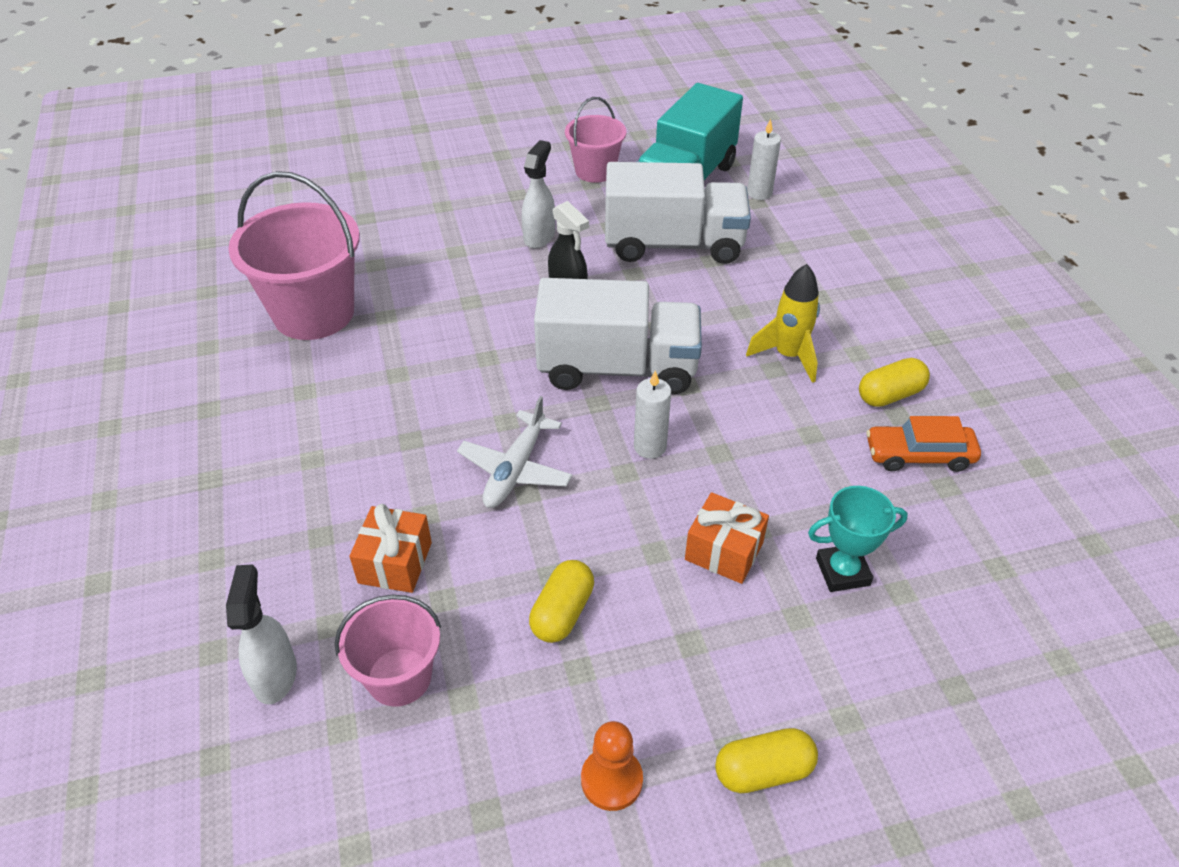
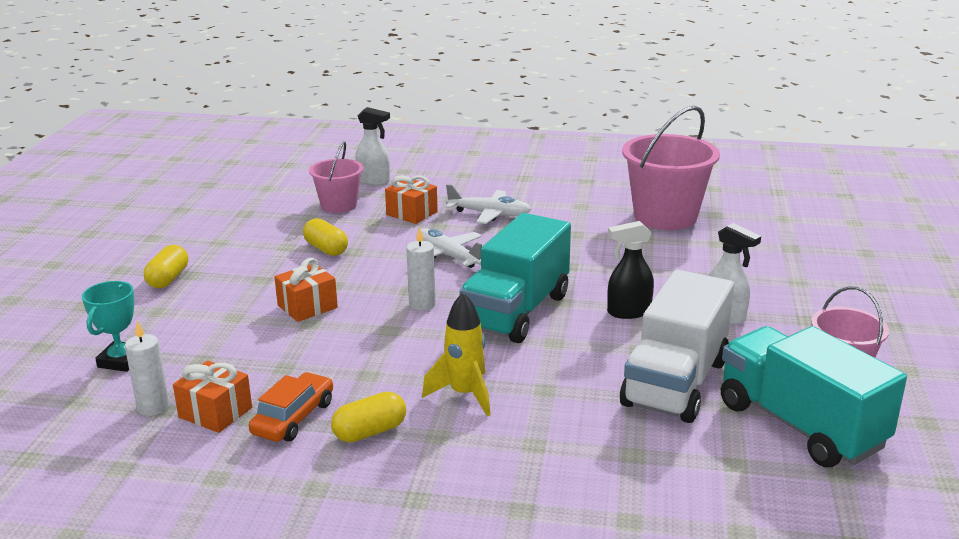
camera: 115 degrees right, 20 degrees down
white truck [534,278,702,394] -> turquoise truck [459,213,571,343]
orange pawn [581,721,643,811] -> none
white candle [747,119,781,200] -> white candle moved to [125,321,169,416]
turquoise trophy [808,486,908,592] -> turquoise trophy moved to [82,281,134,372]
yellow capsule [859,358,930,407] -> yellow capsule turned 60 degrees clockwise [331,392,406,443]
none -> orange gift [173,361,252,433]
none -> white plane [445,184,532,224]

